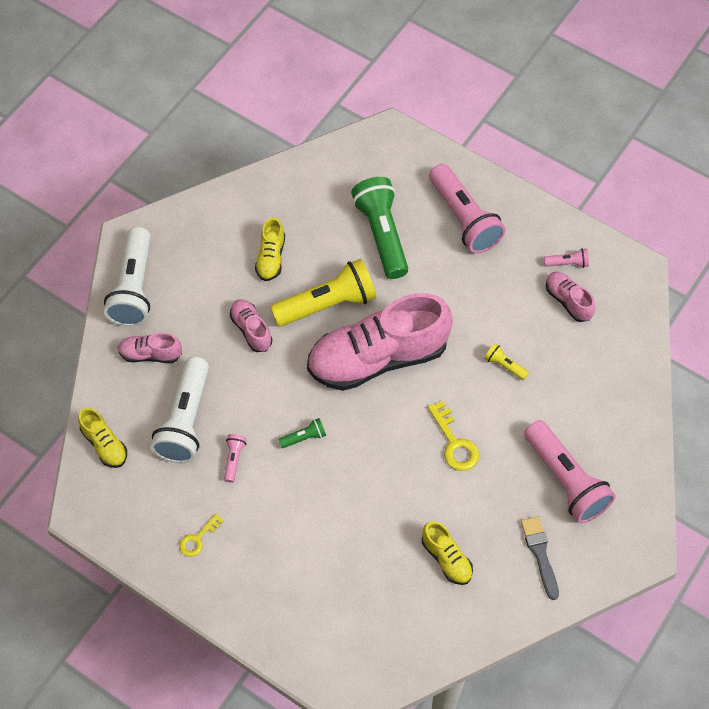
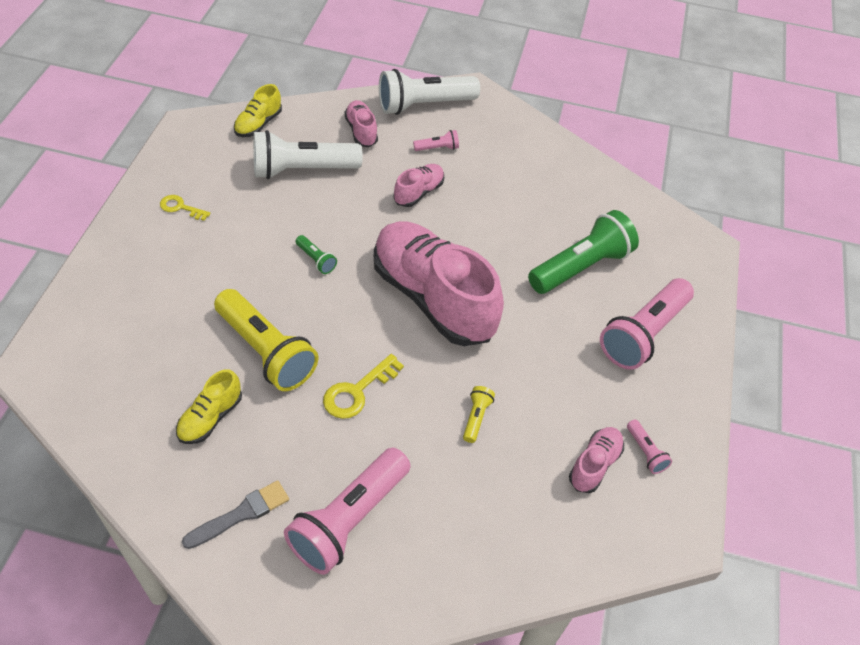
camera: 65 degrees right, 10 degrees down
pink flashlight [224,434,247,483] -> pink flashlight moved to [413,130,459,151]
yellow shoe [255,217,285,281] -> none
yellow flashlight [270,259,376,327] -> yellow flashlight moved to [214,289,318,391]

